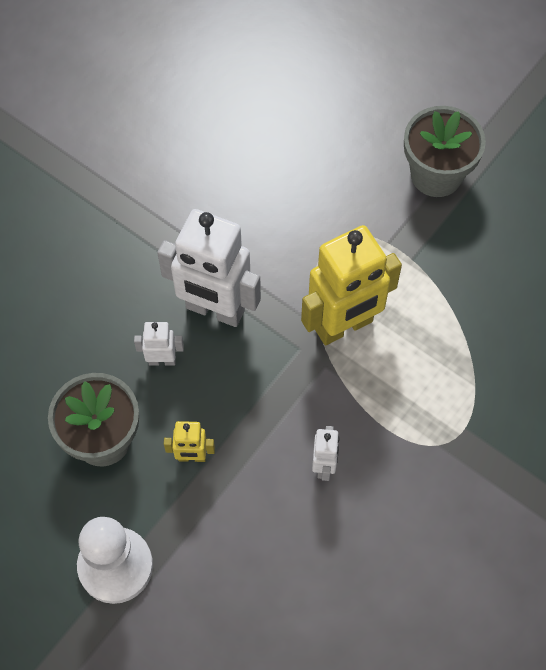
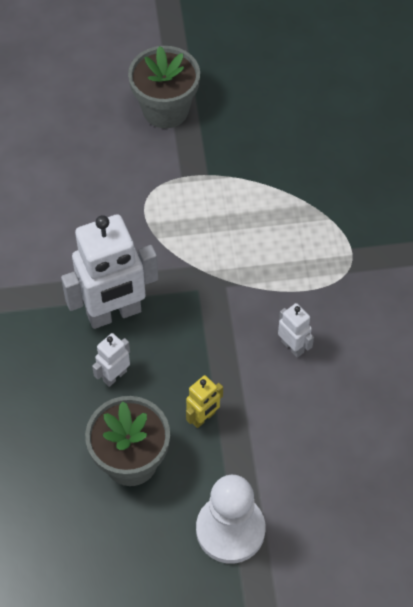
camera: 45 degrees left, 5 degrees down
yellow robot [301,225,402,346] -> none

